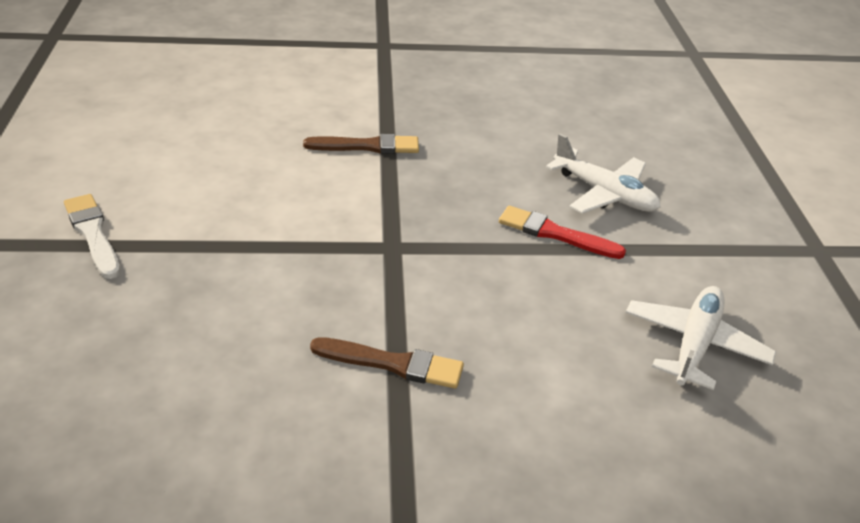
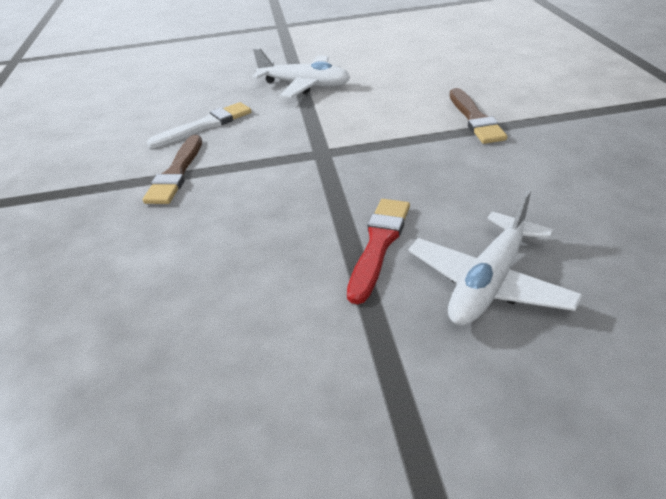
camera: 90 degrees right, 0 degrees up
white brush [64,194,120,279] -> white brush moved to [147,102,252,148]
white plane [626,286,776,390] -> white plane moved to [252,48,350,98]

